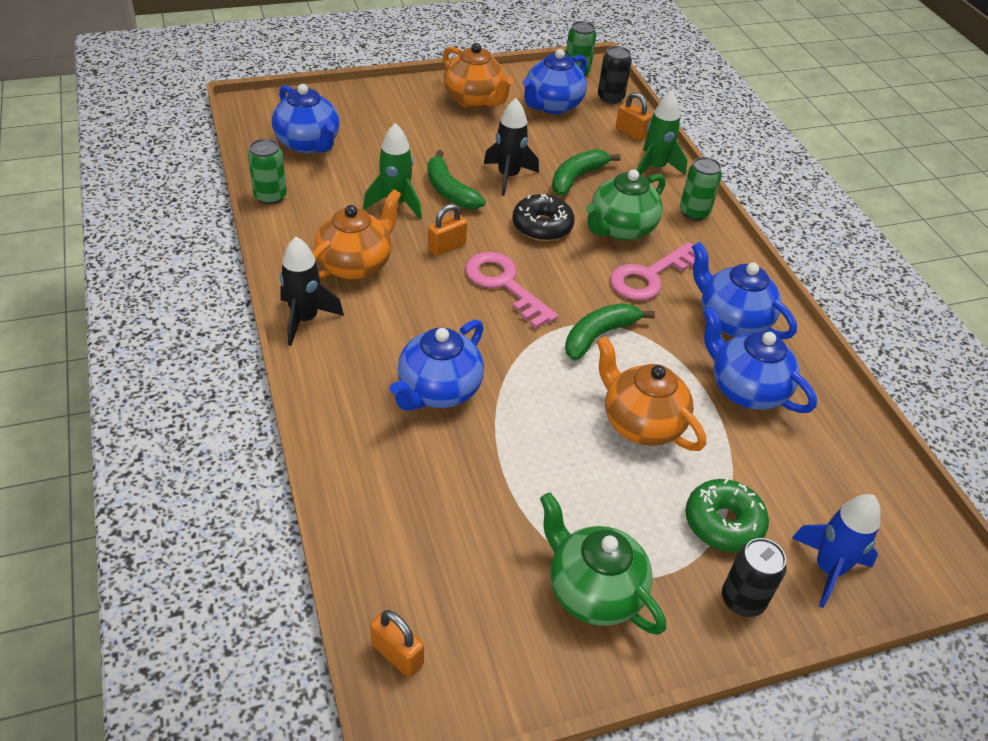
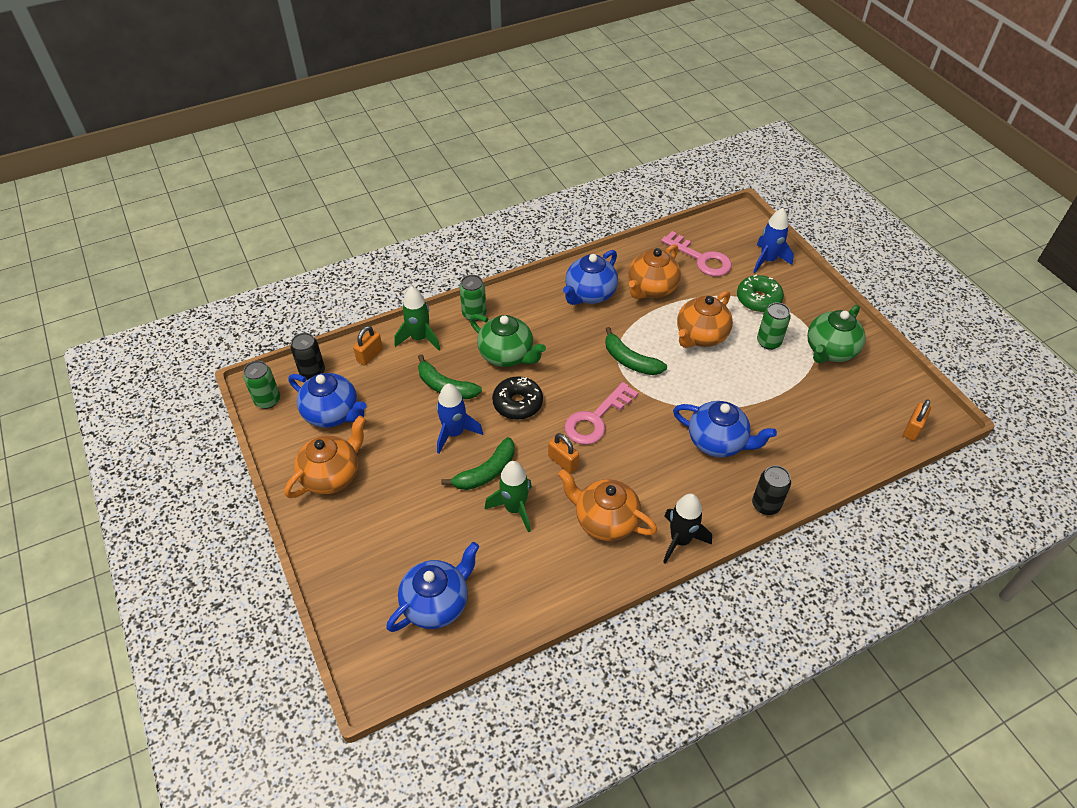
camera: 95 degrees left, 5 degrees up
green can [248,139,287,205] -> green can moved to [757,302,791,350]
black rocket [484,98,539,196] -> blue rocket [436,384,483,454]
pink key [610,242,695,300] -> pink key moved to [661,231,732,276]
blue teapot [703,307,817,413] -> orange teapot [628,244,681,299]
black can [722,538,787,617] -> black can moved to [752,465,791,515]

